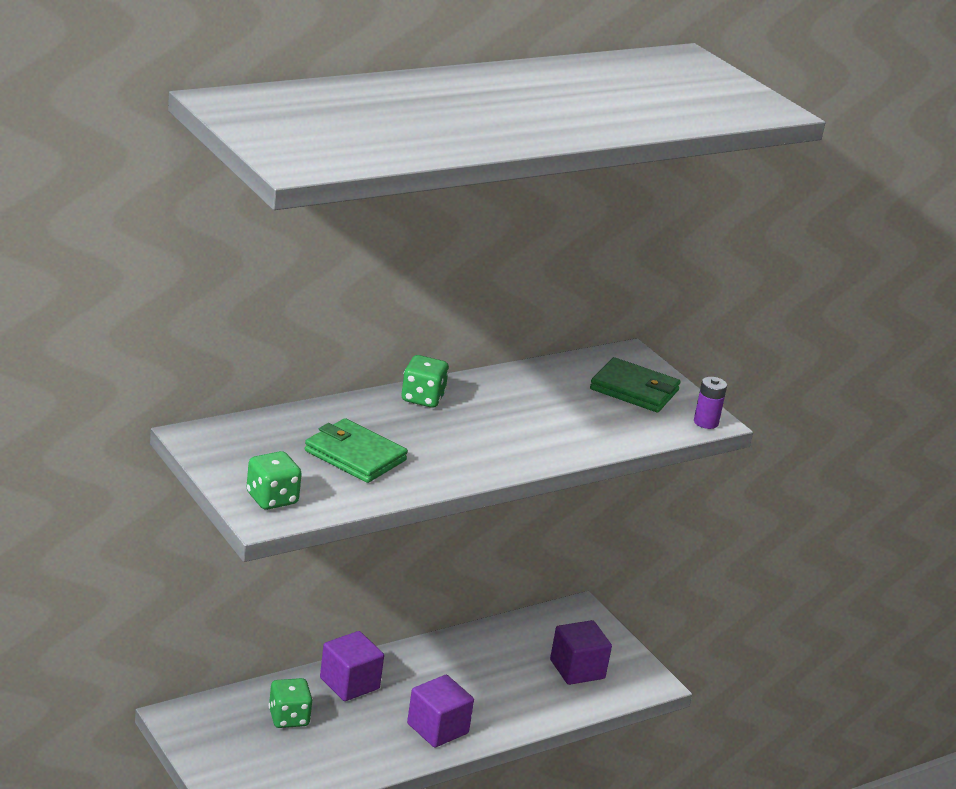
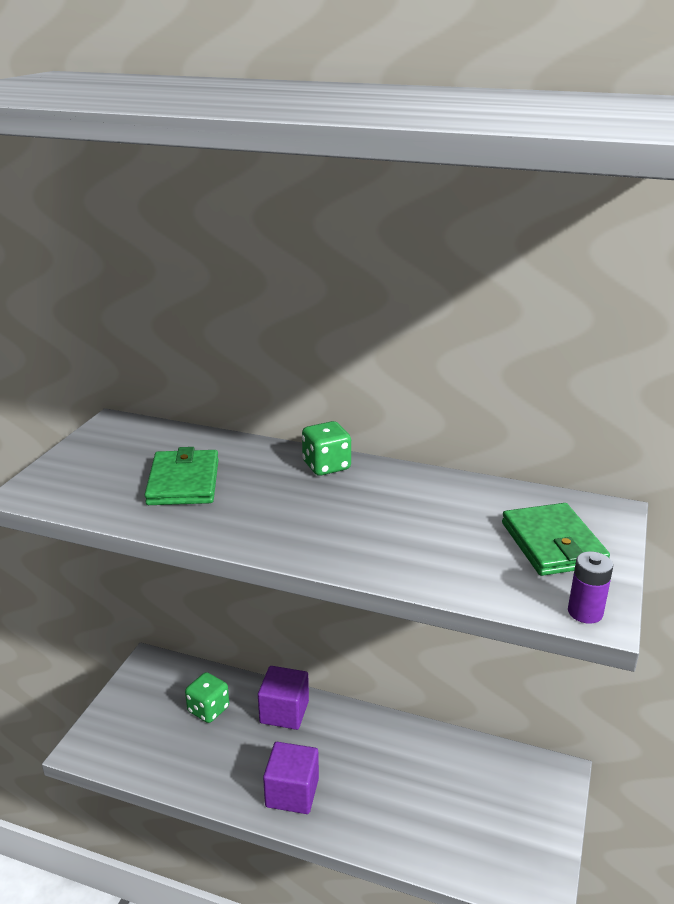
camera: 55 degrees right, 0 degrees up
green dice [247,451,302,510] -> none
purple cube [550,620,612,685] -> none

